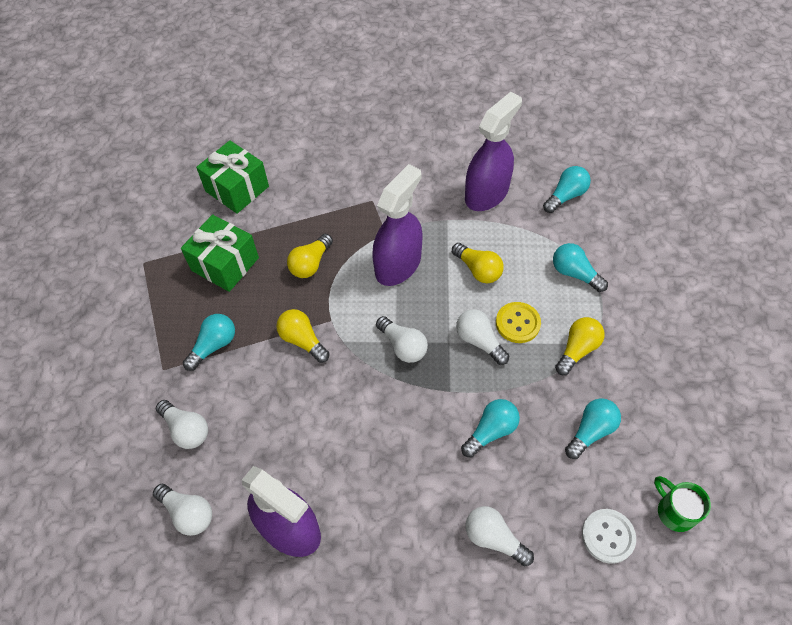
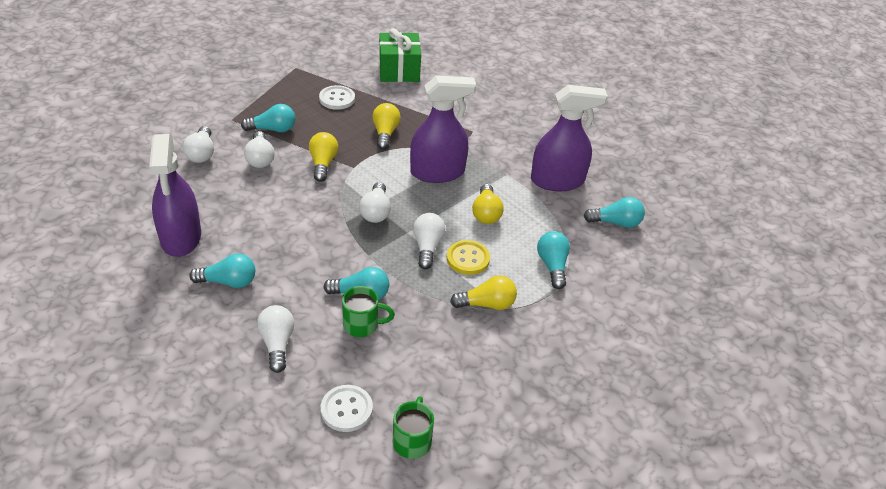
camera: 40 degrees right, 15 degrees down
white light bulb [153,484,212,536] -> white light bulb moved to [244,131,274,168]
green gift [181,214,259,292] -> white button [319,85,355,110]
yellow light bulb [287,234,333,278] -> yellow light bulb turned 105 degrees clockwise [372,103,400,150]
turquoise light bulb [565,398,621,459] -> turquoise light bulb moved to [189,253,255,288]
none -> green mug [342,286,395,337]

